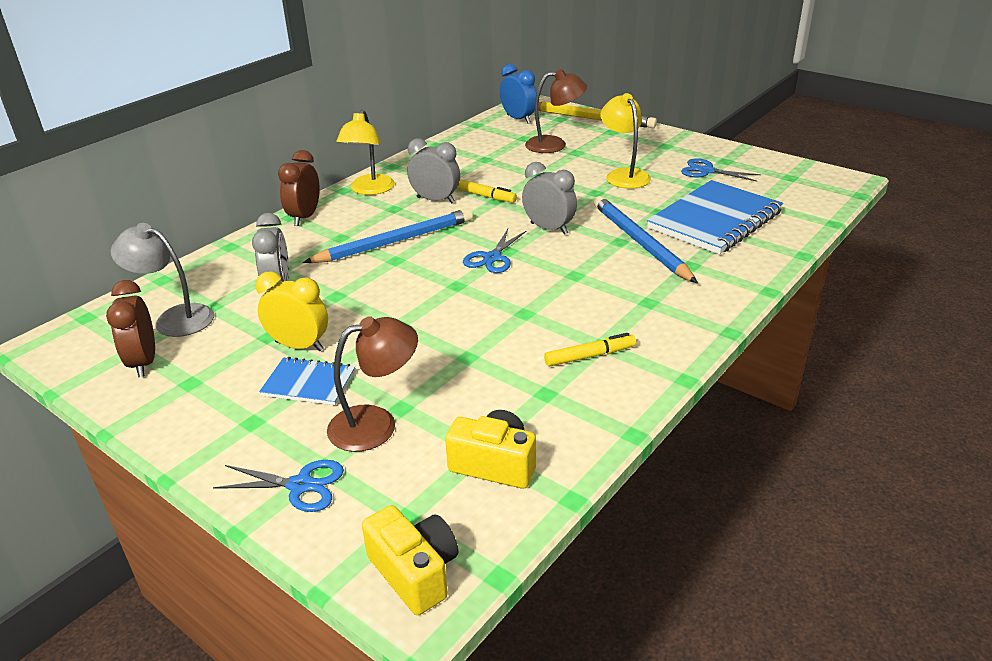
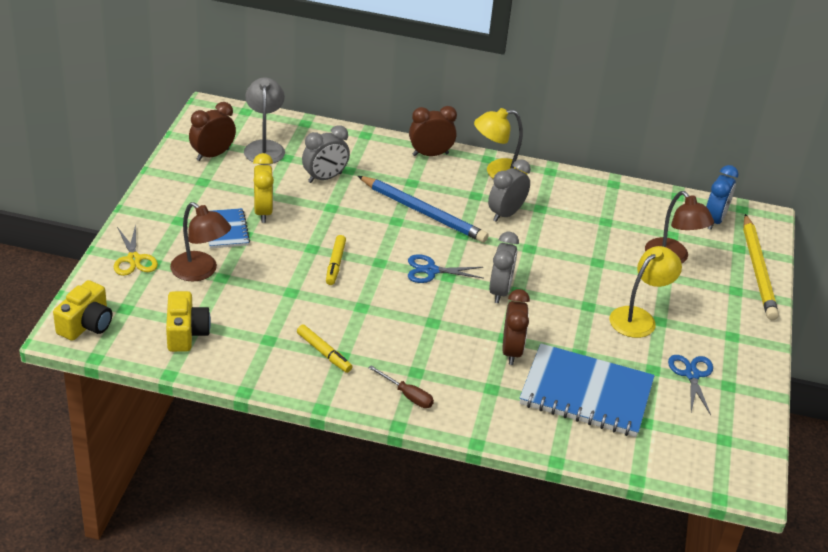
camera: 60 degrees right, 5 degrees up
blue scissors [213,460,344,512] -> yellow scissors [114,224,158,276]
grey clock [407,138,460,203] -> grey clock turned 135 degrees counterclockwise [488,159,531,222]
yellow marker [457,179,517,203] -> yellow marker moved to [326,235,346,285]
blue pencil [593,196,698,283] -> brown clock [503,289,530,365]
none -> brown screwdriver [368,365,434,408]

